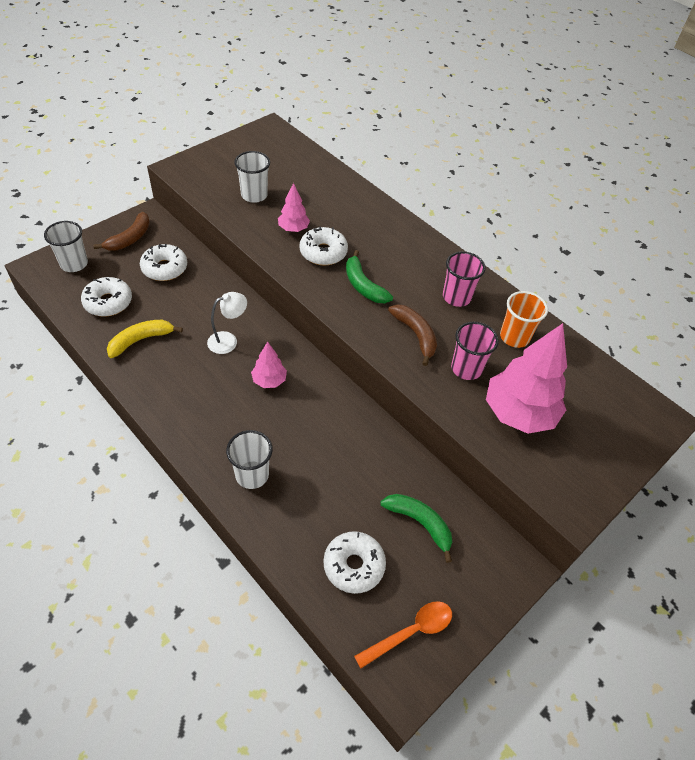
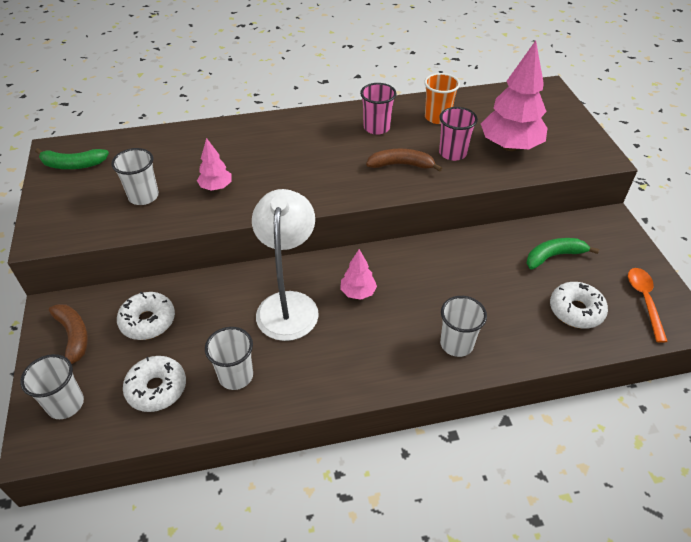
camera: 55 degrees left, 5 degrees down
yellow banana [107,320,183,358] -> white cup [205,327,253,390]
white lamp [207,292,247,354] -> white lamp [252,189,319,341], size x1.92
white donut [299,227,348,265] -> none
green banana [346,250,393,303] -> green banana moved to [35,148,109,169]

